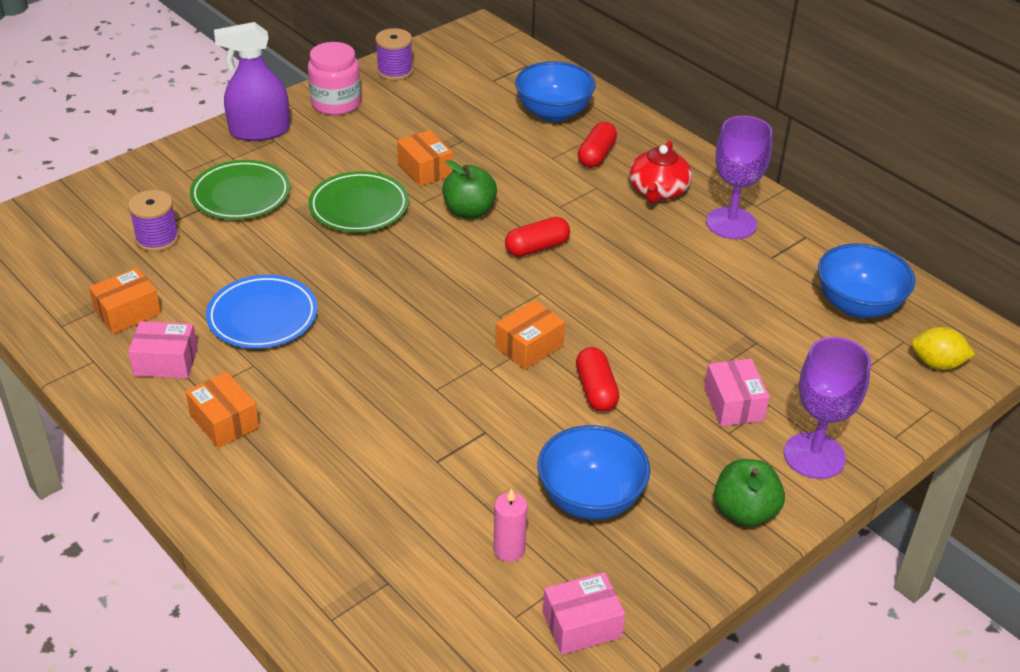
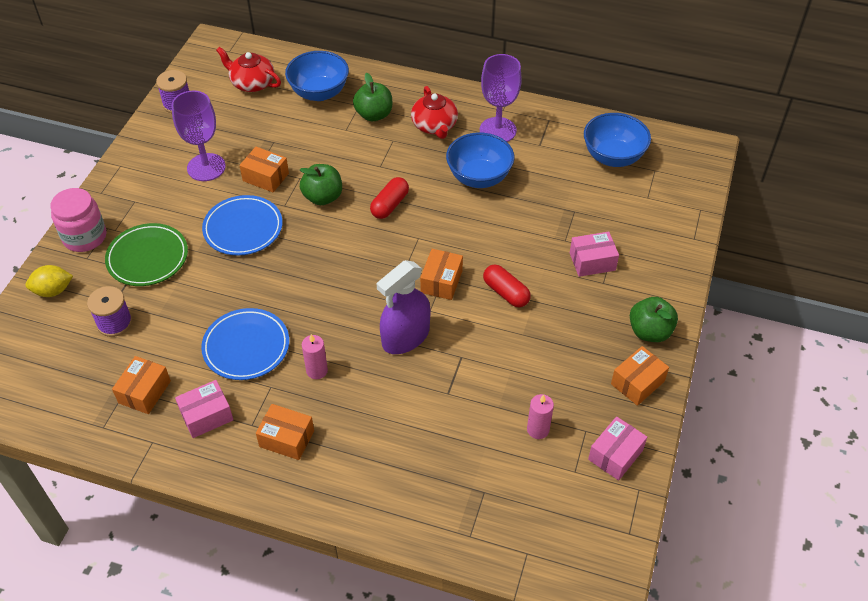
camera: 30 degrees left, 10 degrees up
purple spray bottle [214,22,290,141] -> purple spray bottle moved to [377,260,430,354]
pink jar [308,42,361,115] -> pink jar moved to [50,188,106,252]
green plate [308,171,409,232] -> blue plate [202,195,283,255]
blue bowl [537,425,650,520] -> blue bowl moved to [446,132,515,188]
red capsule [578,122,617,168] -> green apple [353,73,392,121]
pink box [704,359,770,426] -> pink box turned 60 degrees counterclockwise [570,231,619,277]
purple goblet [784,337,871,479] -> purple goblet moved to [171,91,226,181]
yellow lemon [911,327,975,370] -> yellow lemon moved to [26,265,73,297]
none -> red teapot [216,47,281,92]
none -> pink candle [302,334,328,379]
none -> orange box [611,346,669,406]

